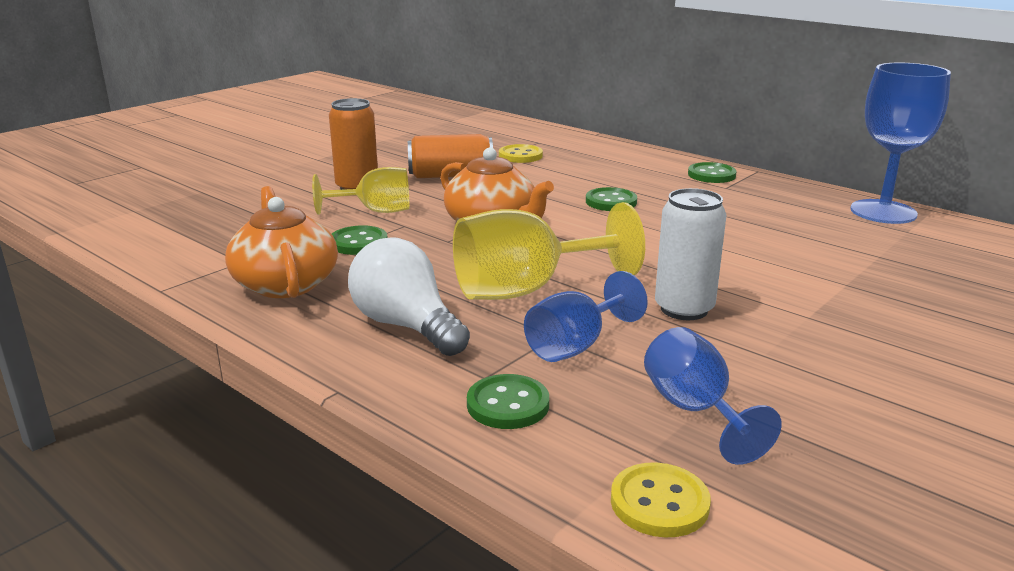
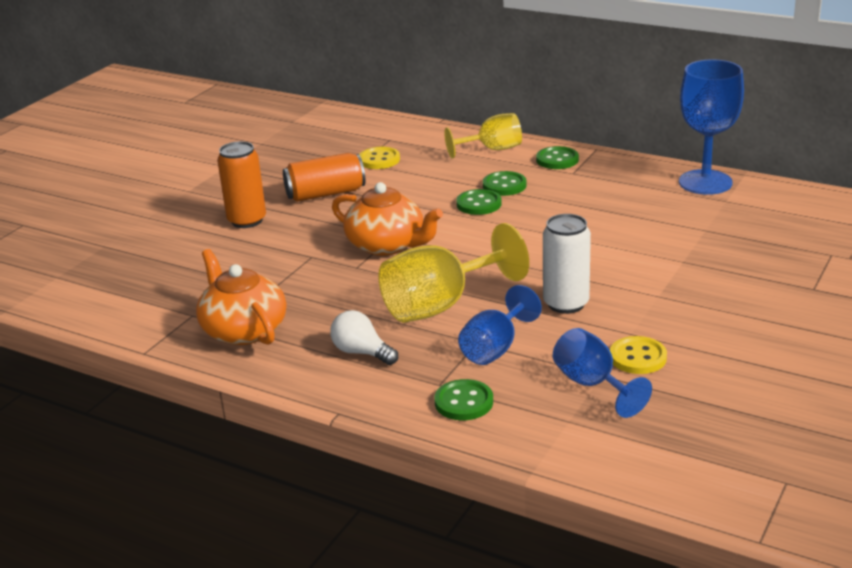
camera: 10 degrees left, 5 degrees up
yellow goblet [312,167,410,215] -> yellow goblet moved to [444,113,522,158]
green button [332,225,387,255] -> green button moved to [483,171,527,196]
white light bulb [348,237,470,356] -> white light bulb [330,310,398,365], size x0.64
yellow button [611,462,711,537] -> yellow button moved to [610,336,667,374]

